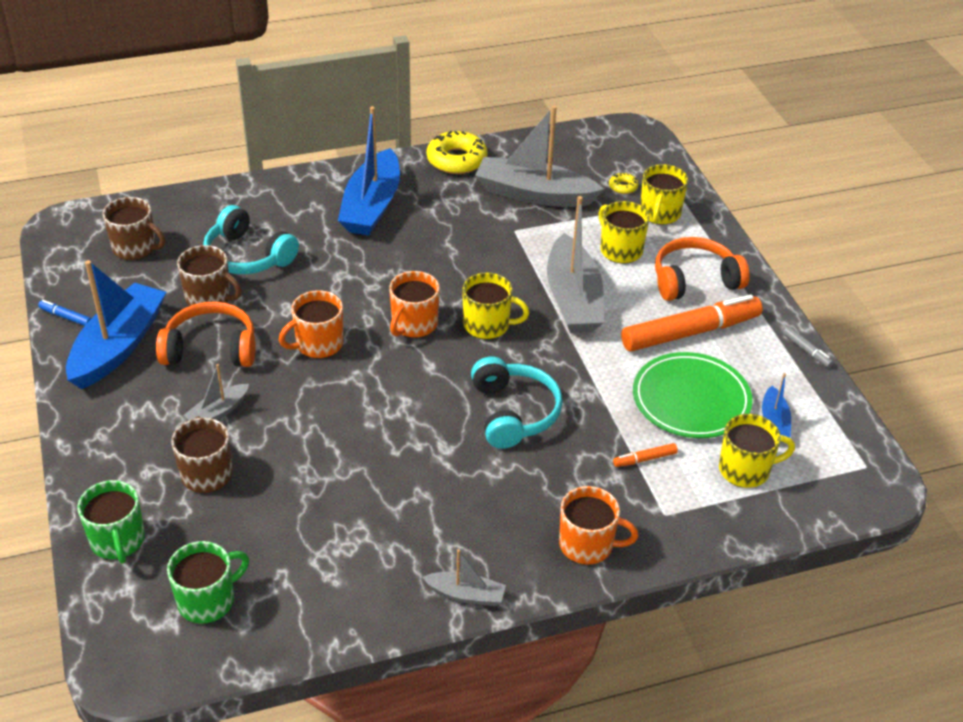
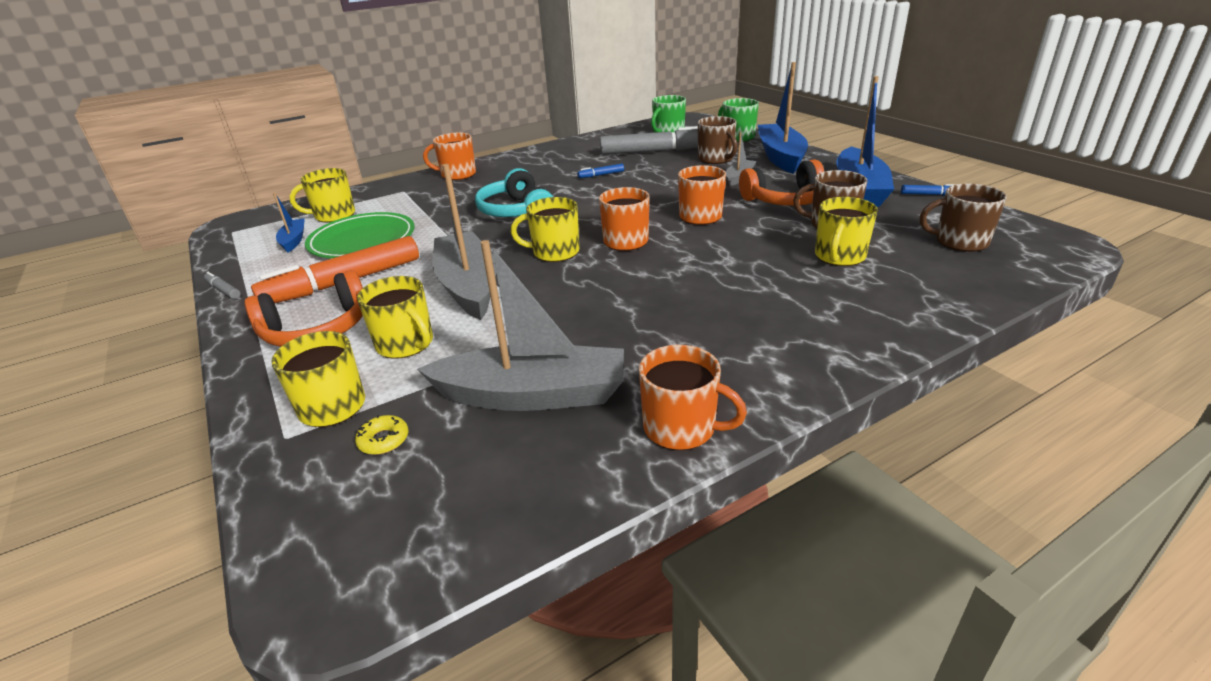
camera: 170 degrees right, 10 degrees down
turquoise headphones [203,205,299,274] -> yellow mug [815,197,878,266]
blue boat [338,106,400,236] -> blue boat moved to [758,62,808,174]
grey boat [422,549,506,606] -> none
yellow donut [427,131,488,174] -> orange mug [639,345,747,450]
orange marker [613,443,678,467] -> none
none -> blue marker [578,164,624,178]
none -> grey marker [600,126,698,155]

